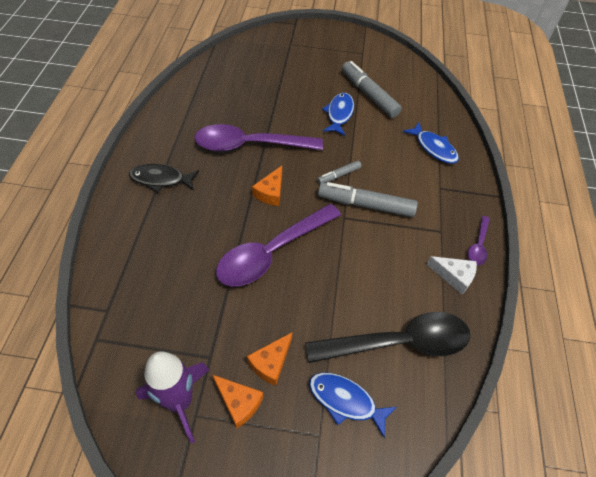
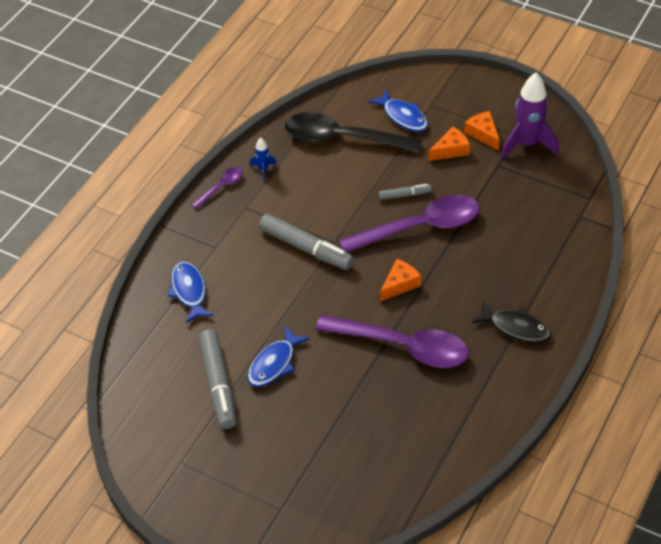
camera: 155 degrees left, 5 degrees down
grey marker [317,160,362,184] -> grey marker moved to [378,184,432,200]
white cheese [427,256,477,294] -> blue rocket [249,138,277,181]

